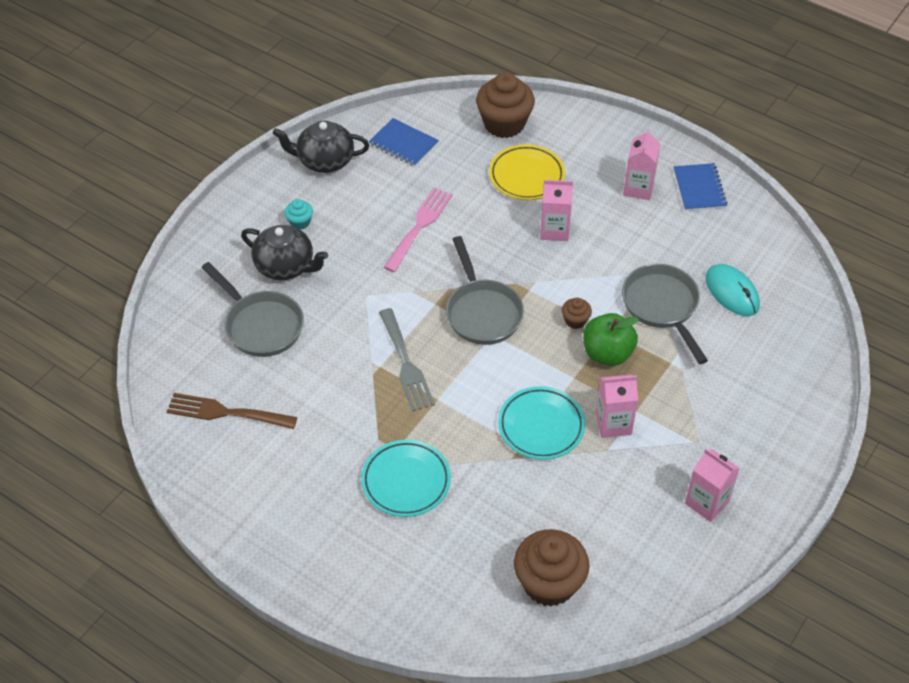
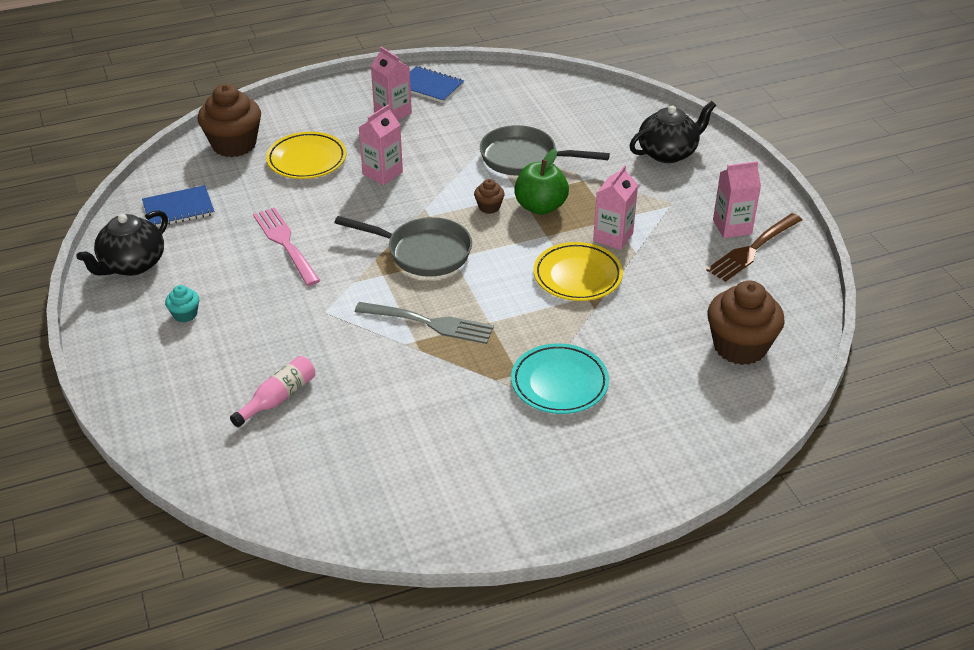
camera: 55 degrees left, 10 degrees down
brown fork [167,393,297,429] -> brown fork moved to [706,213,802,282]
grey pan [201,262,304,357] -> pink bottle [230,356,315,427]
black teapot [241,225,328,280] -> black teapot moved to [630,101,716,163]
turquoise plate [498,386,585,460] -> yellow plate [533,242,623,301]
turquoise mouse [706,264,760,316] -> none

